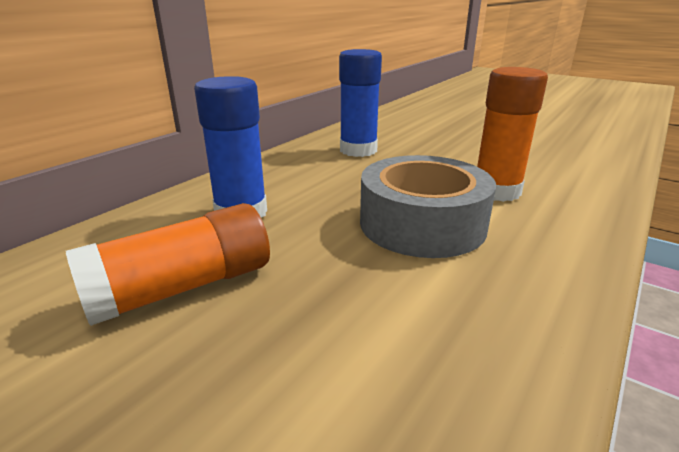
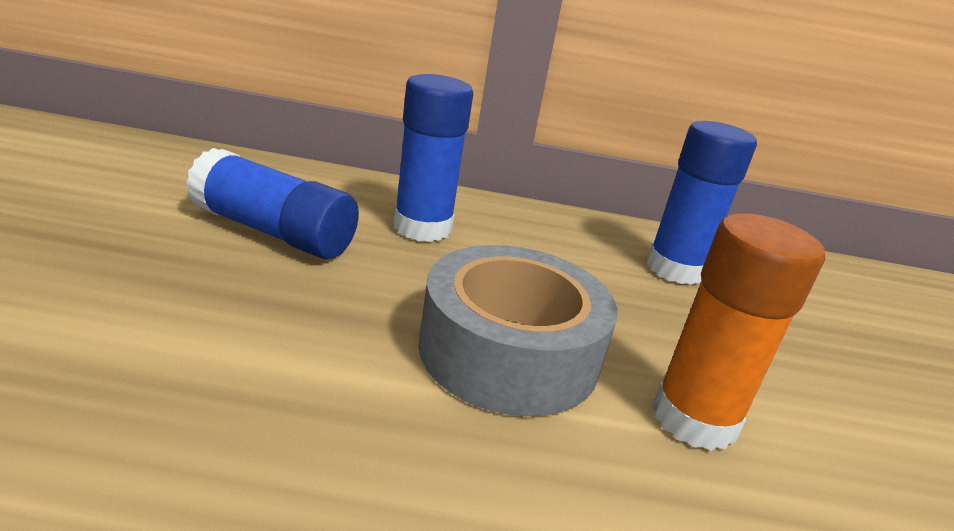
camera: 55 degrees right, 0 degrees up
orange glue stick [66,203,270,326] -> blue glue stick [186,148,359,259]

